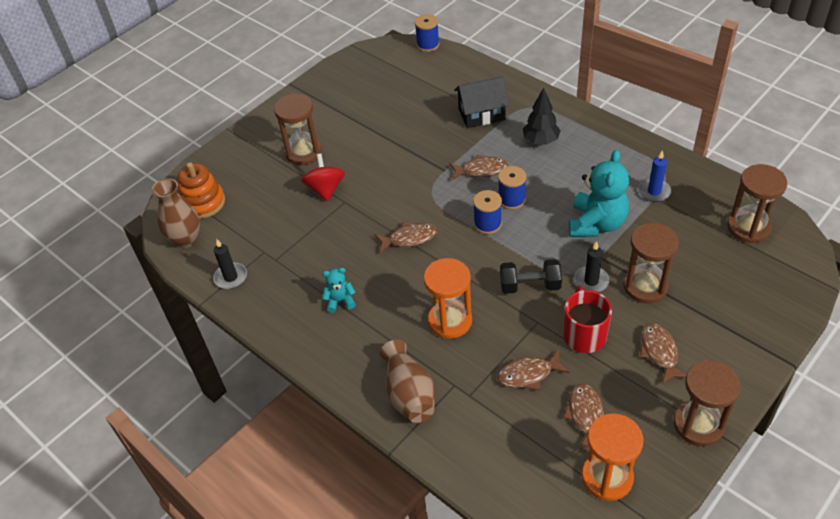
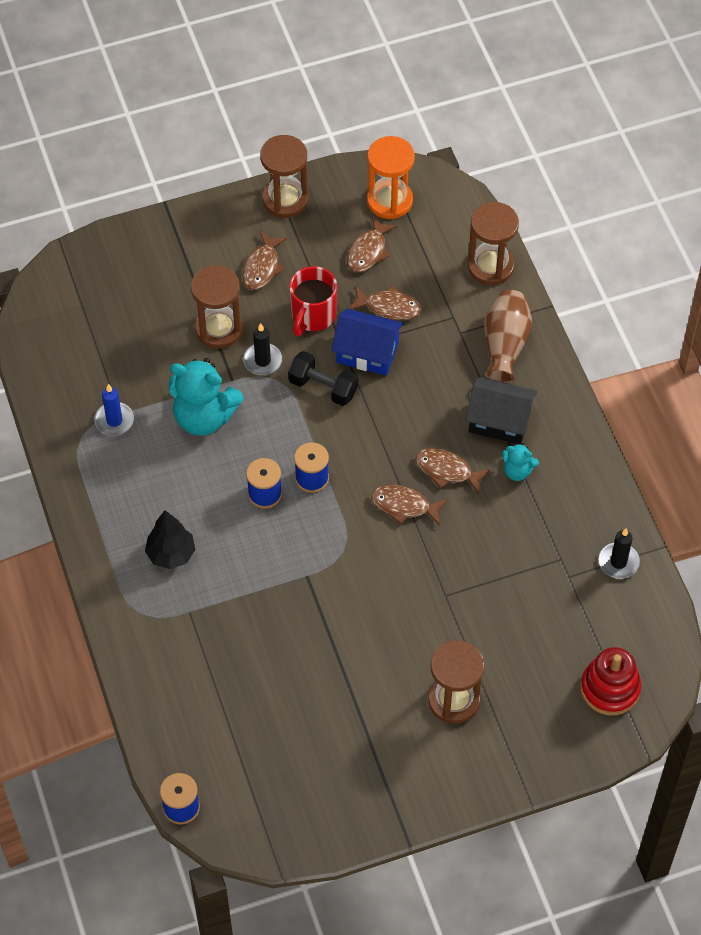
camera: 155 degrees left, 10 degrees up
brown vase [152,178,200,248] -> none
orange stacking toy [178,162,225,219] -> red stacking toy [581,647,641,715]
red spinning top [301,153,345,202] -> none
orange hourglass [424,258,472,339] -> none
brown fish [449,155,508,180] -> brown fish moved to [415,448,491,494]
black house [454,76,509,128] -> black house moved to [465,377,537,445]
turquoise teddy bear [569,150,629,237] -> turquoise teddy bear turned 120 degrees counterclockwise [169,358,244,436]
brown hourglass [727,164,787,243] -> brown hourglass moved to [468,202,519,285]
none -> blue house [332,309,404,376]

